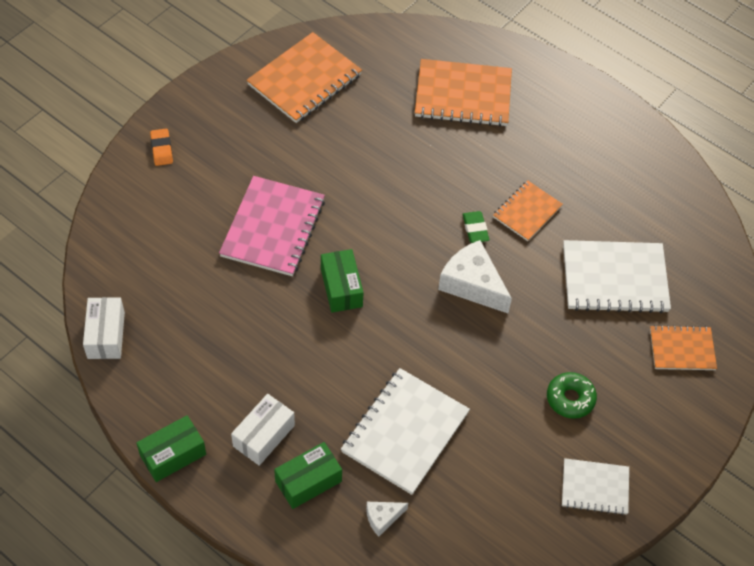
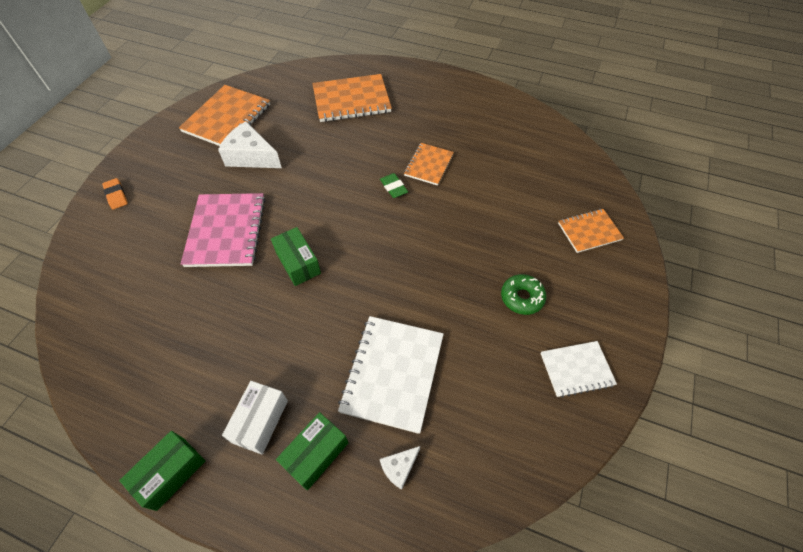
camera: 15 degrees left, 0 degrees up
white box [83,297,125,359] -> none
white cheese [438,240,512,313] -> white cheese moved to [218,121,282,168]
white notebook [563,240,671,313] -> none

